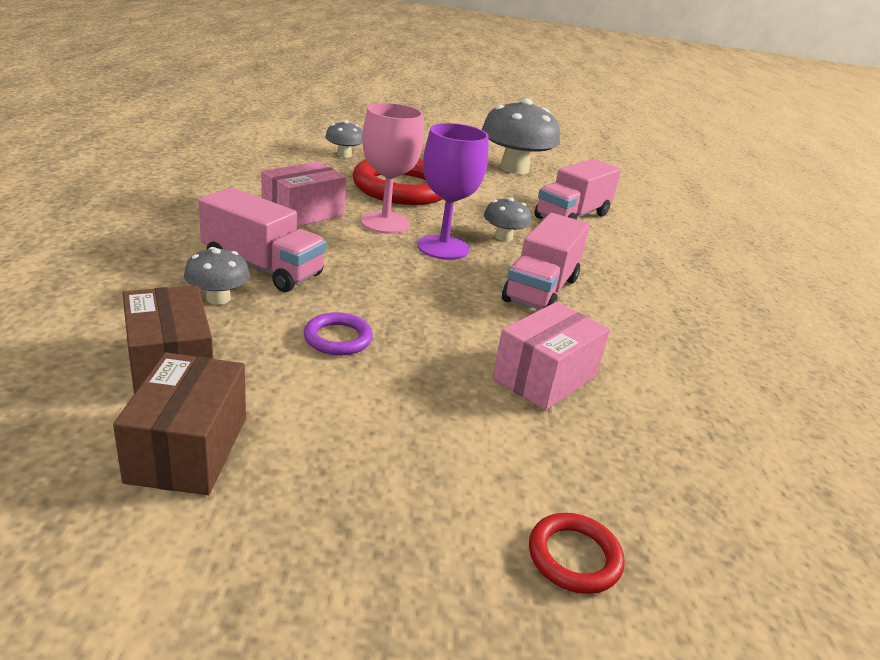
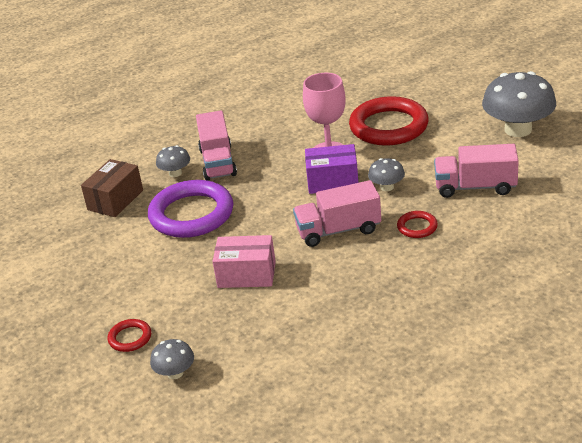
camera: 60 degrees right, 5 degrees up
brown box [113,352,246,495] -> none
pink box [261,161,346,227] -> none
purple ring [304,312,373,355] -> purple ring [148,180,233,238], size x2.24
grey mushroom [325,120,363,158] -> grey mushroom moved to [150,339,194,379]
purple goblet [417,123,489,260] -> purple box [305,144,358,194]
none -> red ring [397,211,438,238]

